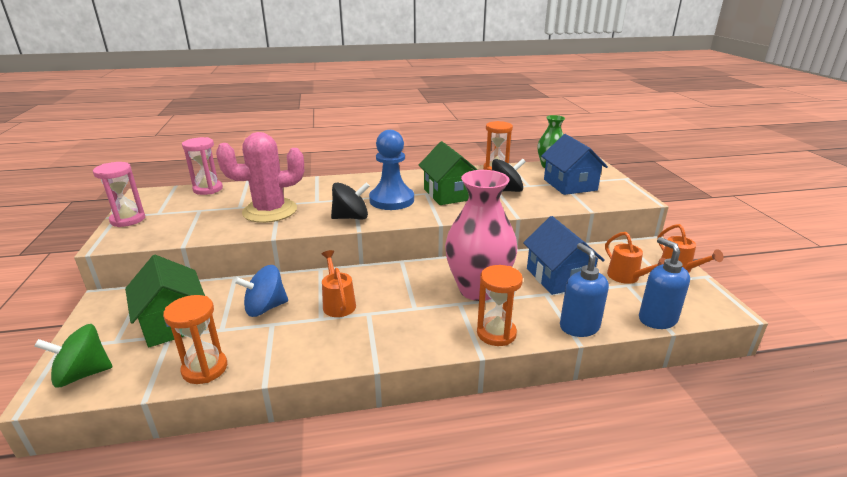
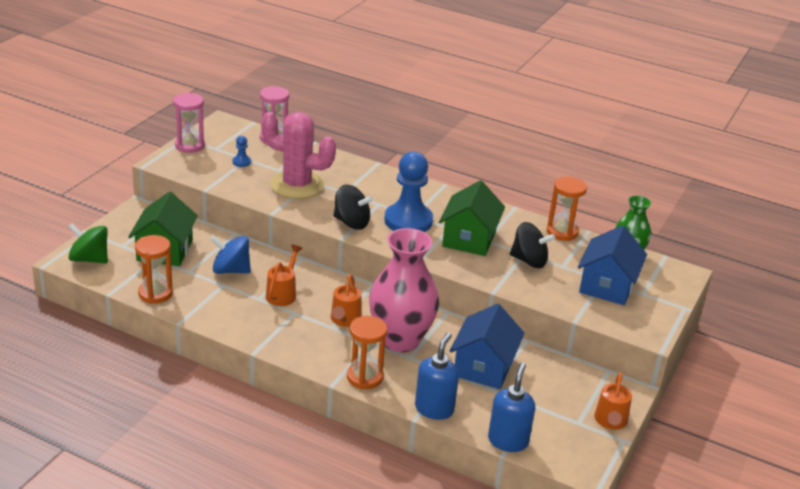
camera: 35 degrees right, 5 degrees up
orange watering can [605,232,666,284] -> orange watering can moved to [331,274,362,327]
none -> blue pawn [233,136,251,167]

